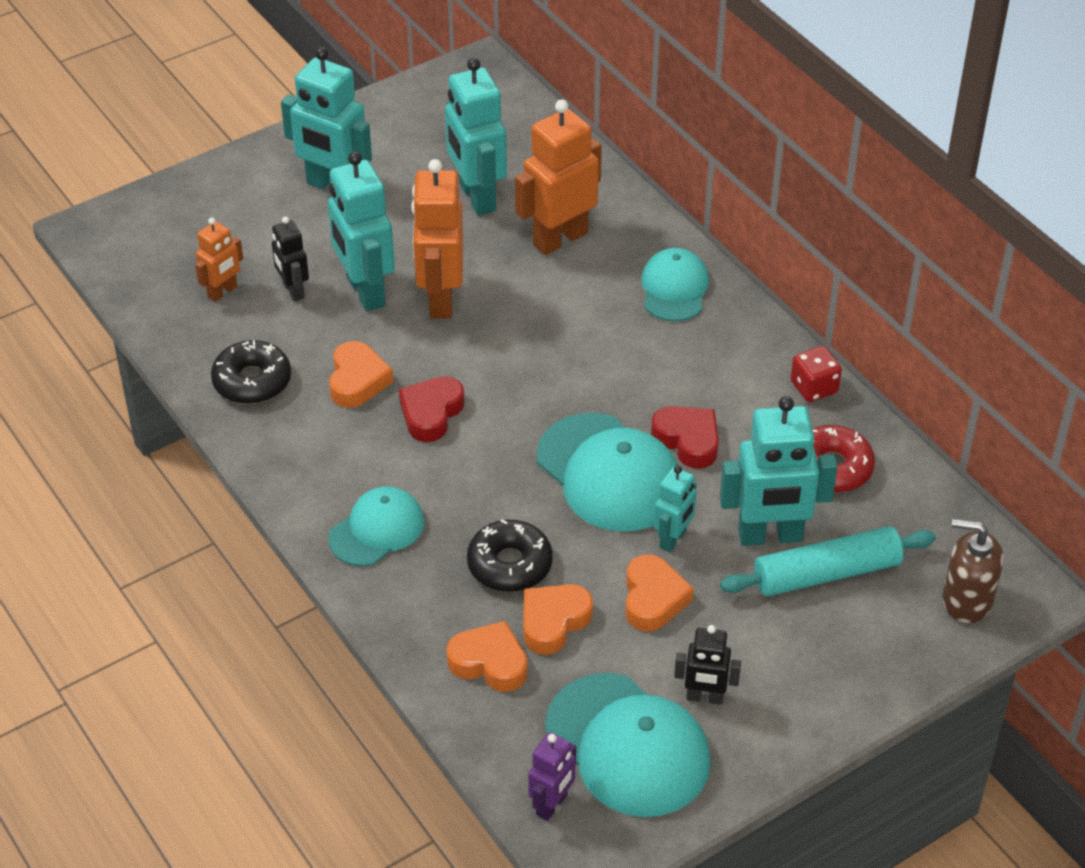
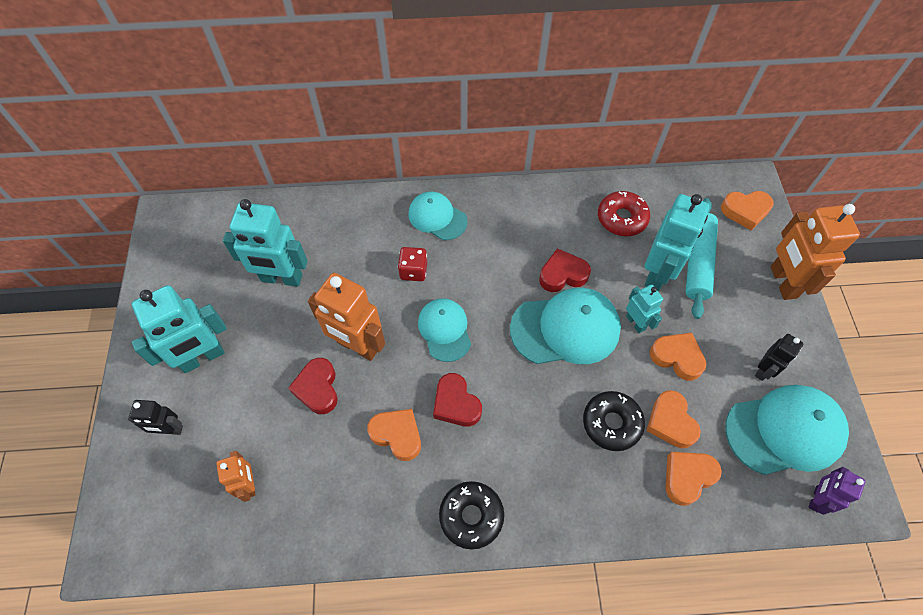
camera: 60 degrees left, 15 degrees up
black donut [211,340,291,404] -> black donut moved to [439,481,504,550]
black robot [272,216,309,301] -> black robot moved to [128,400,183,435]
turquoise robot [328,151,395,311] -> red heart [288,358,338,414]
turquoise cap [328,486,424,566] -> turquoise cap moved to [418,298,471,362]
orange robot [515,99,602,255] -> orange robot moved to [770,204,860,300]
purple robot [528,732,576,821] -> purple robot turned 120 degrees counterclockwise [808,467,866,515]
red dice [791,346,842,402] -> red dice moved to [398,247,427,281]
brown soap dispenser [942,519,1003,623] -> orange heart [721,191,774,230]

